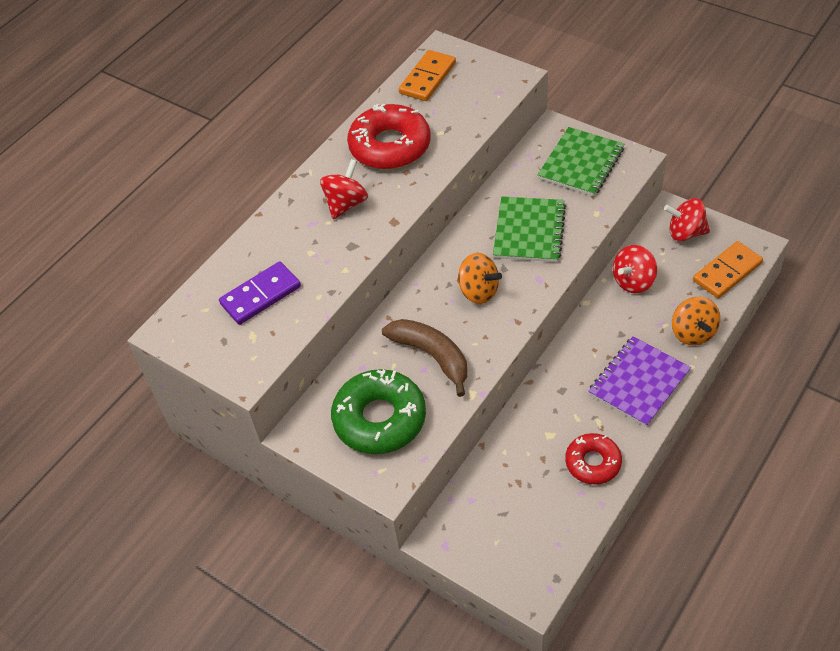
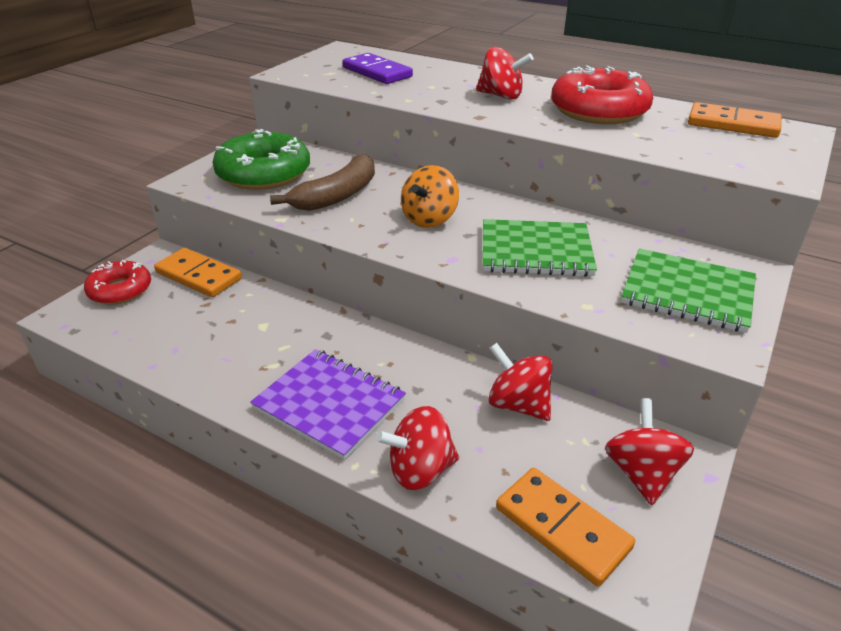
camera: 80 degrees right, 15 degrees down
red donut [565,433,622,484] -> red donut moved to [84,260,151,305]
orange spinning top [672,297,720,346] -> red spinning top [375,406,459,490]
none -> orange domino [154,248,242,297]

